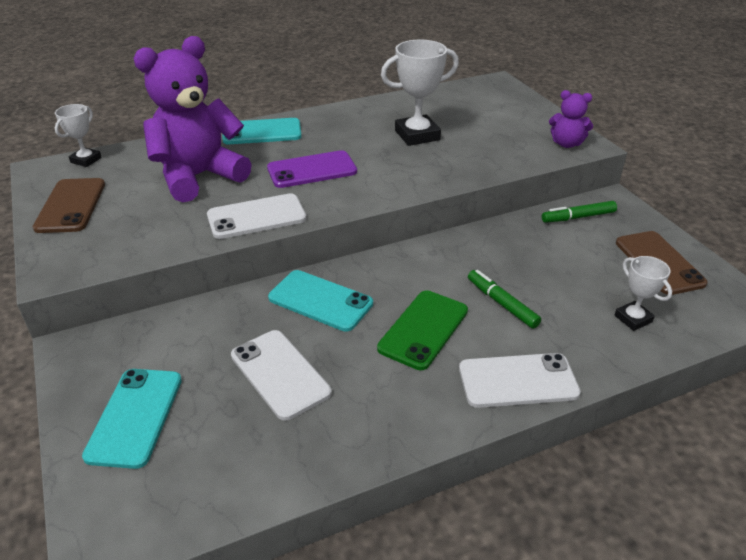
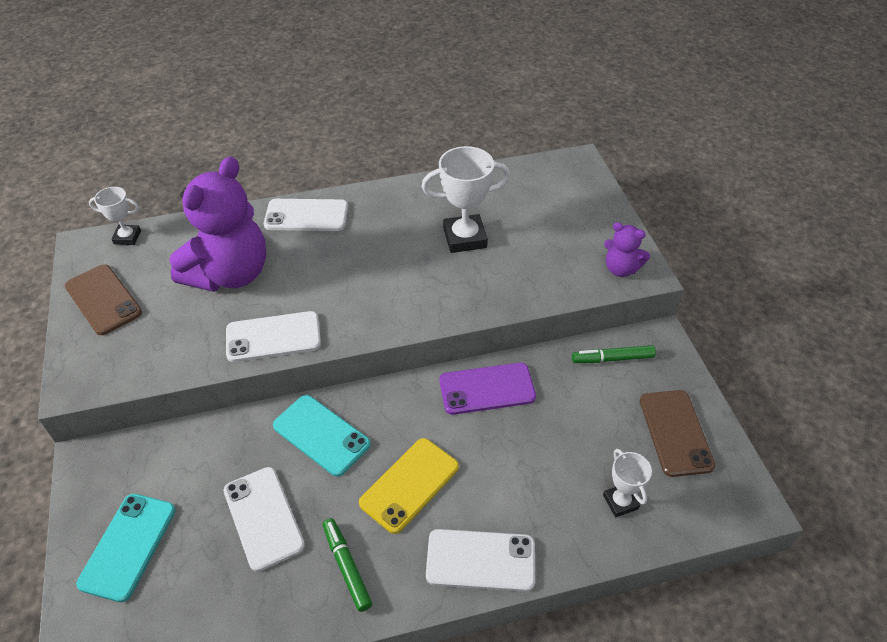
camera: 10 degrees right, 10 degrees up
brown phone [33,178,105,233] -> brown phone turned 45 degrees counterclockwise [65,264,142,335]
white trophy [55,104,102,167] -> white trophy turned 60 degrees clockwise [89,187,141,245]
purple teddy bear [133,36,252,202] -> purple teddy bear turned 150 degrees clockwise [169,156,266,292]
turquoise phone [222,118,302,144] -> white phone [264,199,348,231]
purple phone [267,150,357,188] -> purple phone moved to [439,363,536,415]
green phone [377,290,468,370] -> yellow phone [359,438,459,534]
green marker [468,270,541,329] -> green marker moved to [323,518,372,612]

